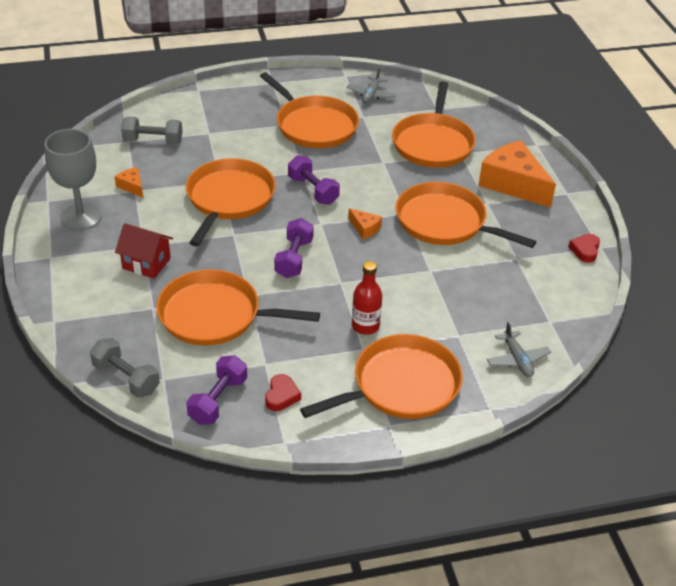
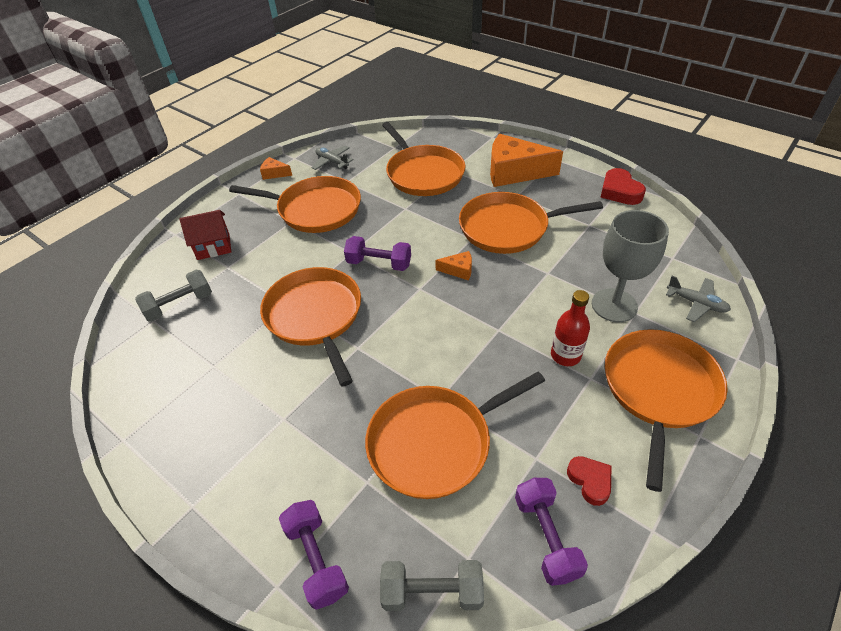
camera: 35 degrees left, 5 degrees up
grey goblet [45,129,102,230] -> grey goblet moved to [592,210,669,322]
orange cheese [114,167,143,198] -> orange cheese moved to [260,157,292,180]
red house [115,223,173,279] -> red house moved to [180,210,231,260]
purple dumbbell [274,218,314,278] -> purple dumbbell moved to [279,500,349,610]
grey plane [346,68,396,103] -> grey plane turned 150 degrees clockwise [311,146,354,170]
red heart [568,234,600,263] -> red heart [600,168,646,205], size x1.50

